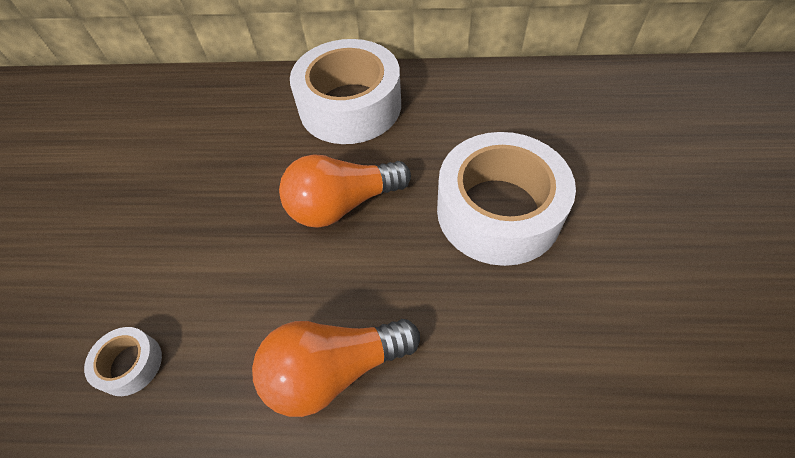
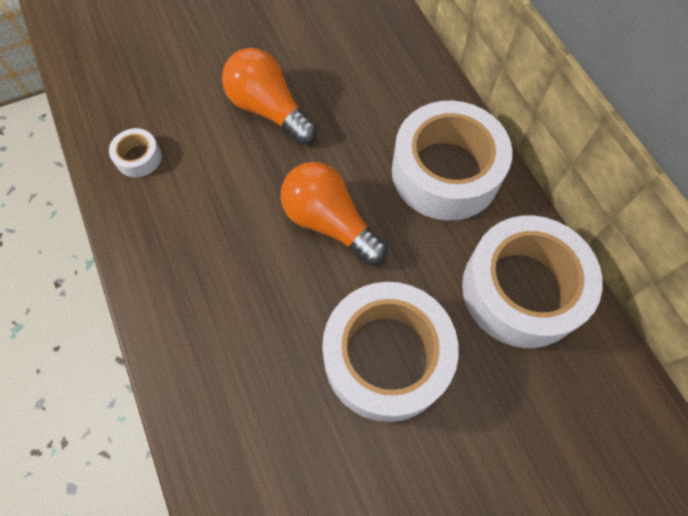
camera: 60 degrees right, 10 degrees up
orange light bulb [252,319,420,417] -> orange light bulb moved to [222,48,317,145]
none -> white tape [462,216,603,348]

